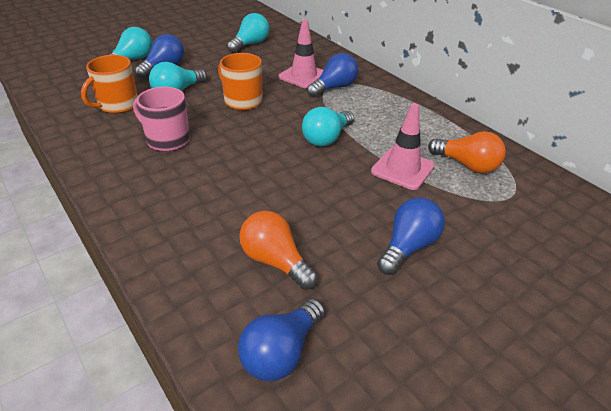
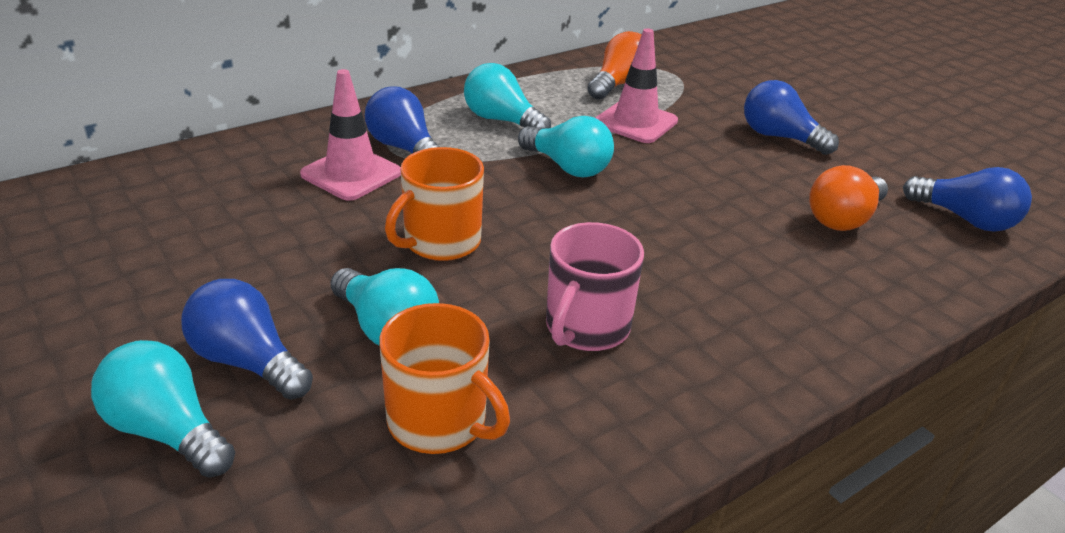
camera: 90 degrees left, 5 degrees down
turquoise light bulb [227,13,269,53] -> turquoise light bulb moved to [464,63,551,129]

